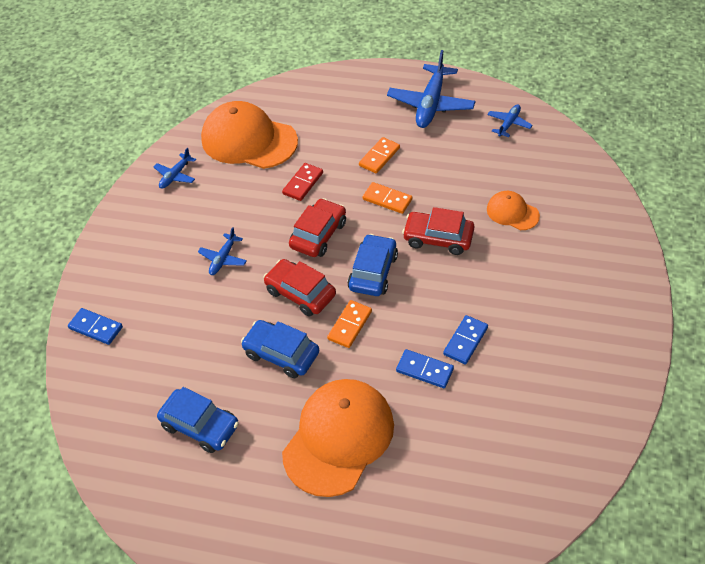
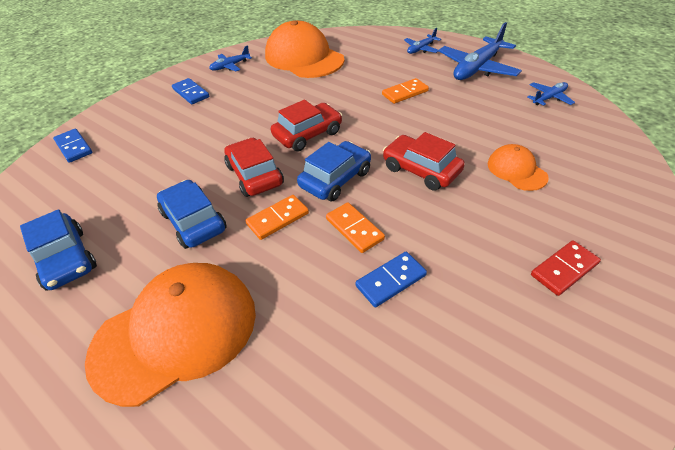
camera: 25 degrees right, 5 degrees down
blue plane [198,227,247,275] -> blue plane moved to [404,28,441,54]
red domino [282,163,323,201] -> red domino moved to [531,240,601,296]
orange domino [363,182,412,214] -> orange domino moved to [326,202,385,253]
blue domino [396,349,454,388] -> blue domino moved to [172,78,209,104]

